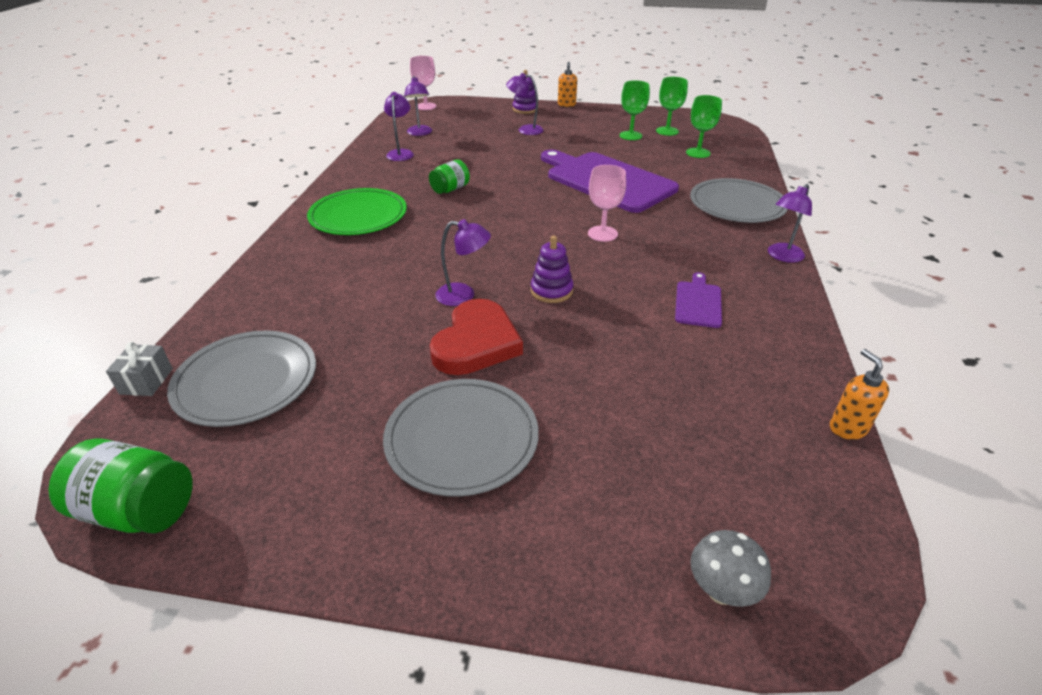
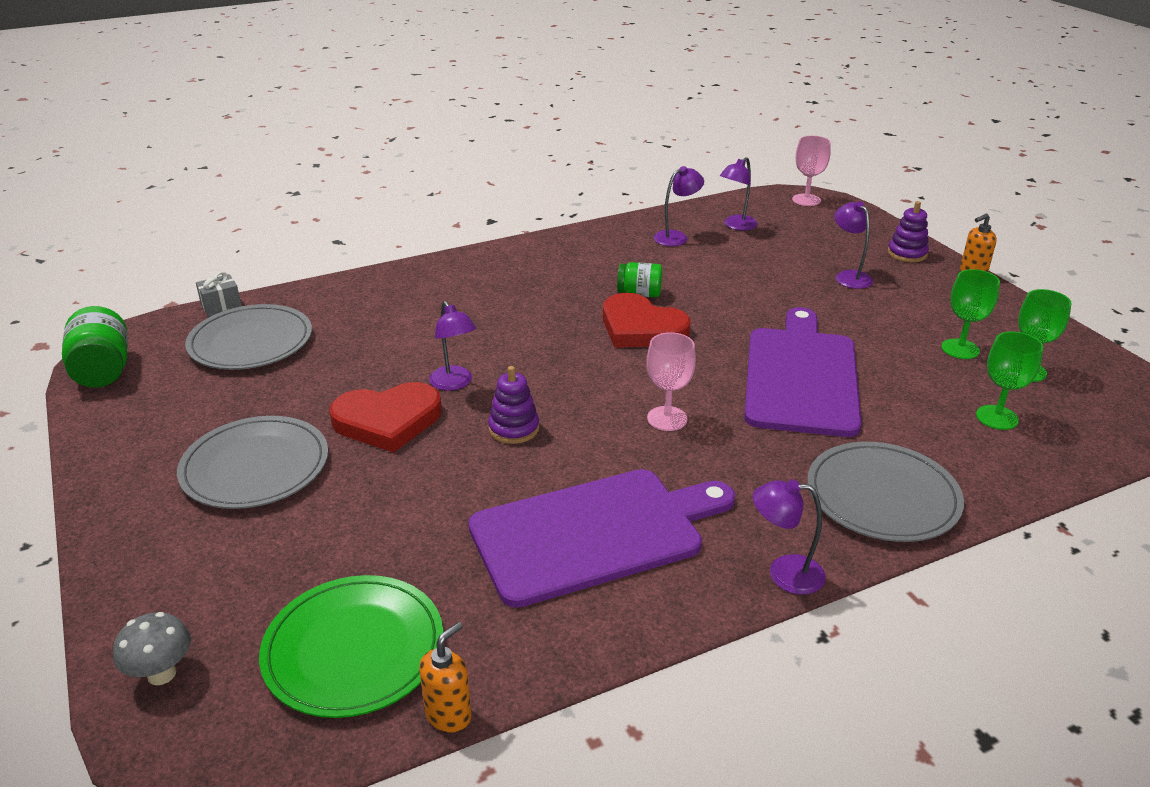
camera: 55 degrees right, 5 degrees down
green plate [307,188,407,235] -> green plate moved to [259,575,443,718]
purple cutting board [675,272,722,328] -> purple cutting board [468,469,735,608], size x2.27
none -> red heart [603,293,690,348]

